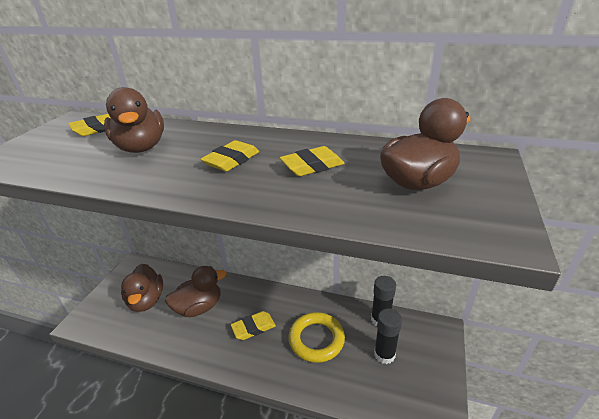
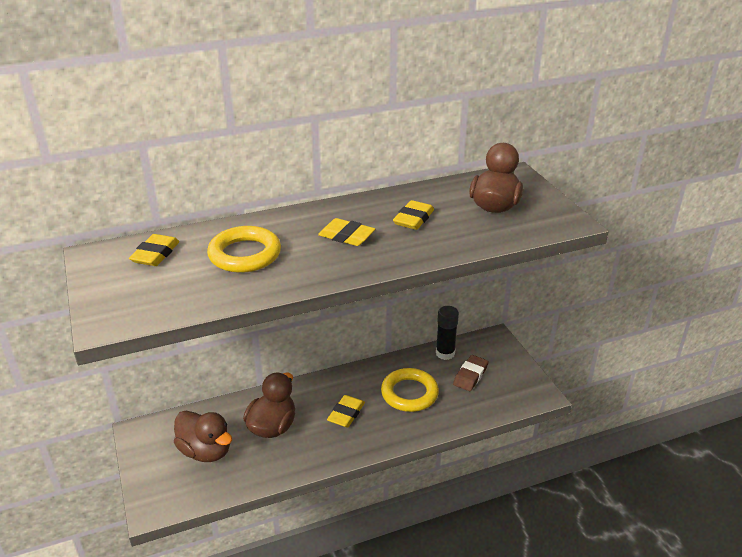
camera: 40 degrees left, 0 degrees up
brown duck [104,87,164,153] -> yellow ring [207,226,281,273]
yellow eraser [200,140,259,172] -> yellow eraser turned 60 degrees counterclockwise [318,218,375,246]
black glue stick [374,308,402,364] -> brown eraser [453,355,488,391]

